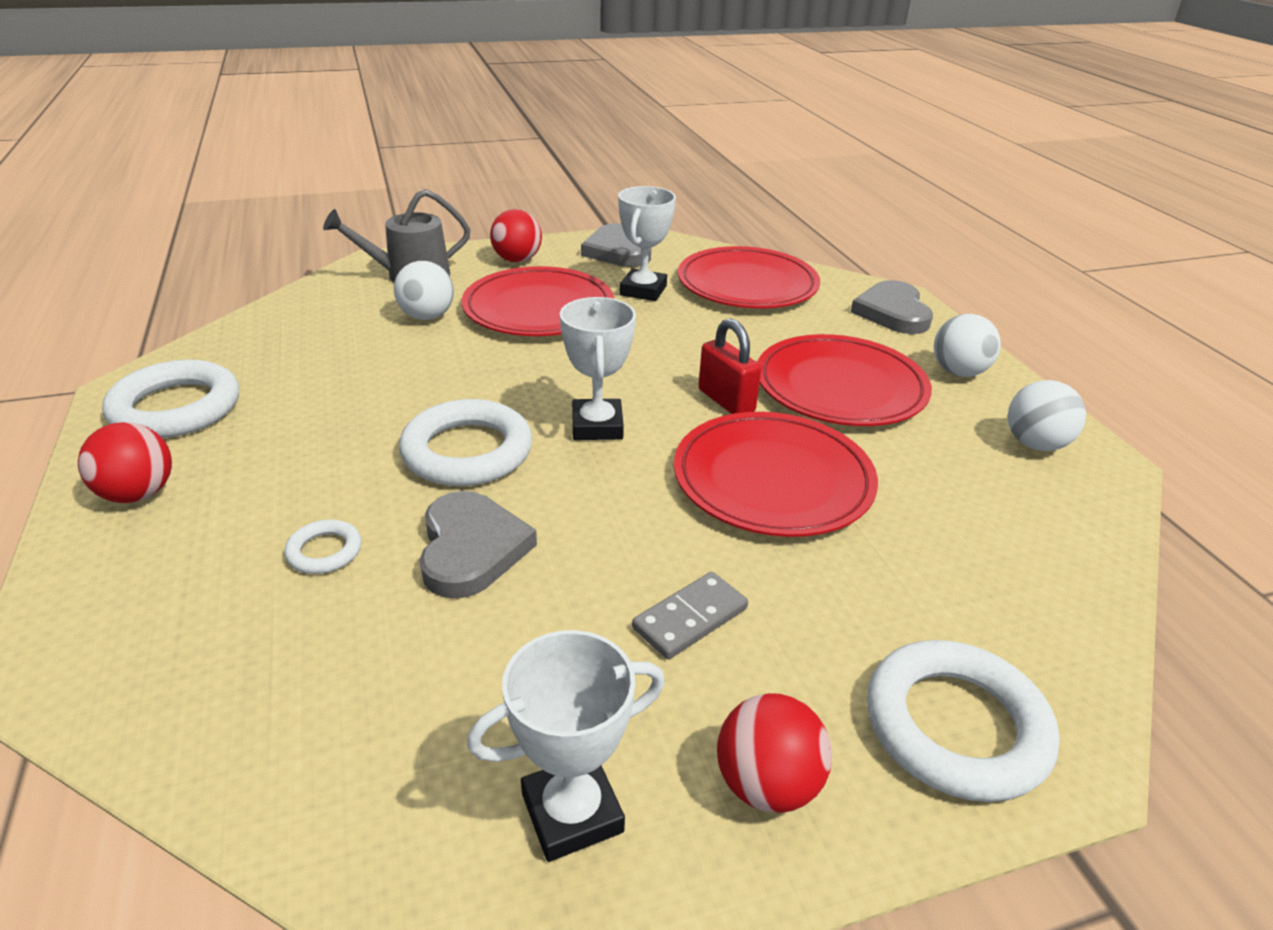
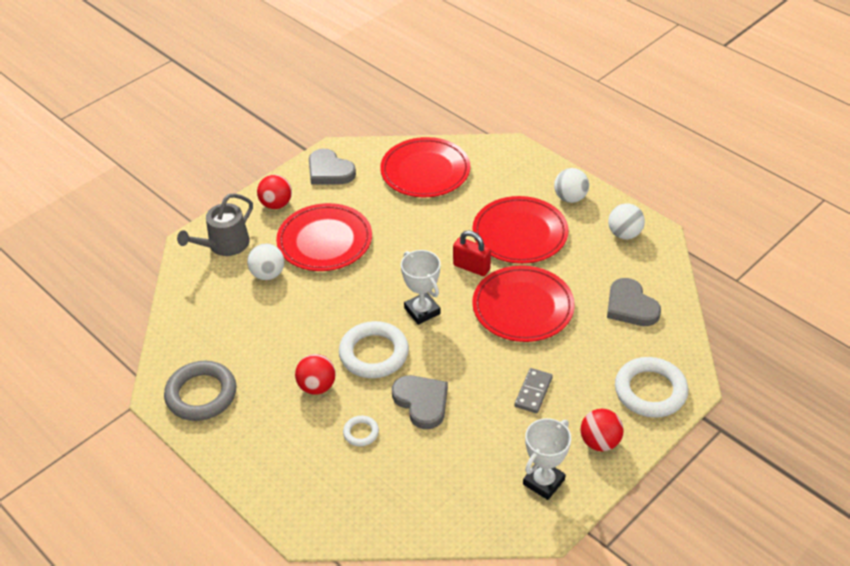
camera: 25 degrees left, 10 degrees up
red ball [78,422,172,503] -> red ball moved to [295,354,336,395]
white ring [102,360,239,438] -> grey ring [164,361,237,421]
white trophy [618,186,676,301] -> none
grey heart [851,280,933,334] -> grey heart moved to [607,278,661,326]

